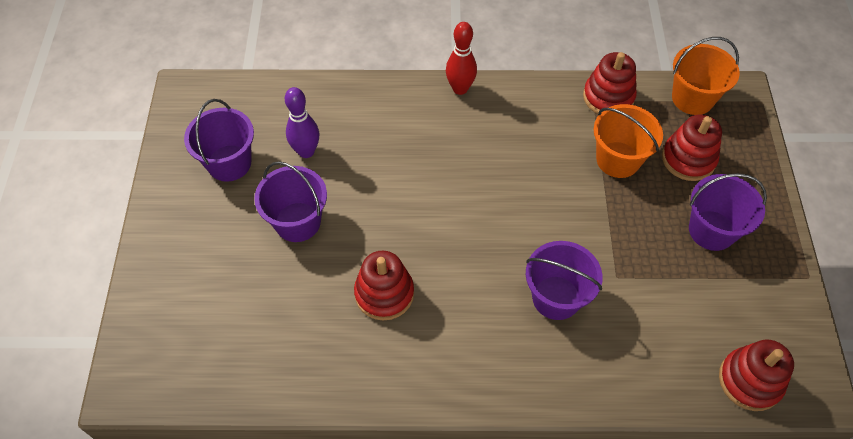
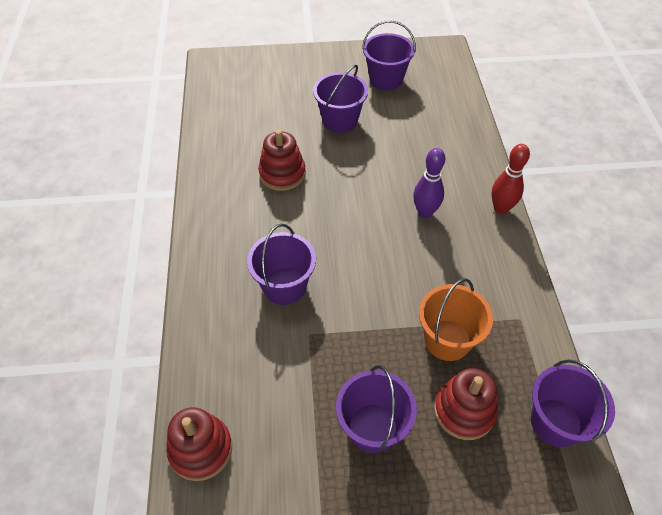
camera: 85 degrees right, 5 degrees down
purple bowling pin [285,87,319,158] -> purple bowling pin moved to [413,148,445,218]
red stacking toy [583,52,637,114] -> none
orange bucket [672,37,740,115] -> purple bucket [531,359,615,447]

